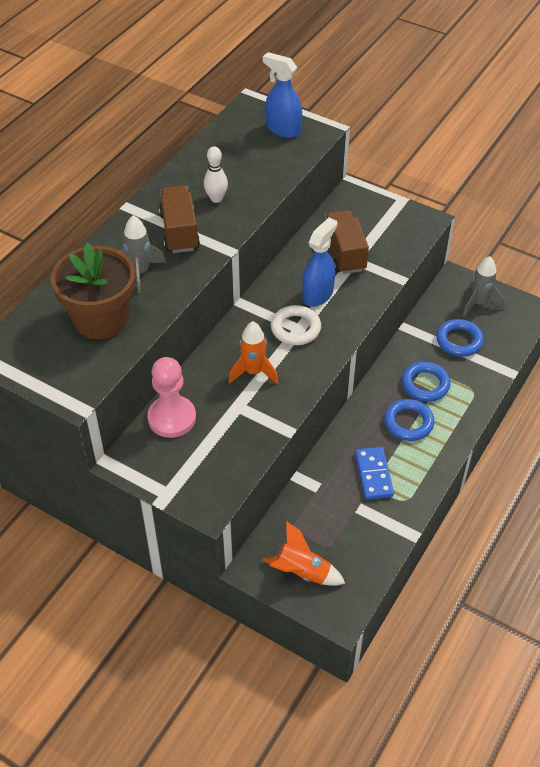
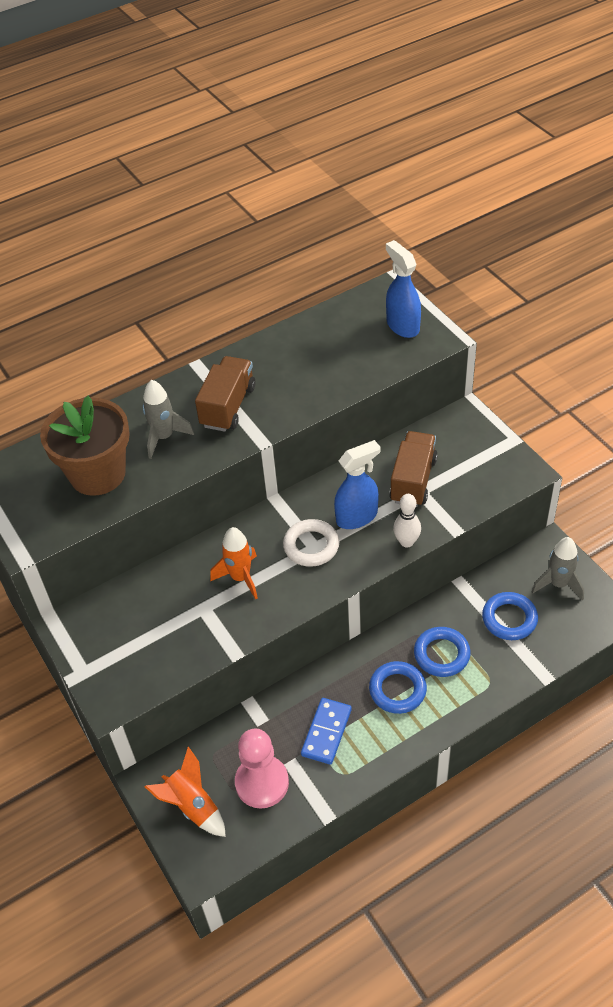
camera: 30 degrees right, 0 degrees up
pink pawn [147,357,196,438] -> pink pawn moved to [235,729,289,809]
white bowling pin [204,146,228,203] -> white bowling pin moved to [393,494,421,548]

